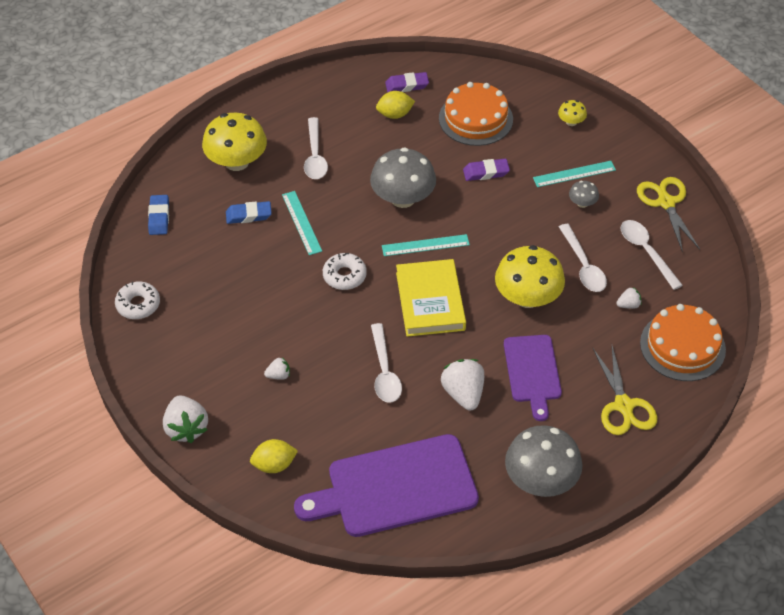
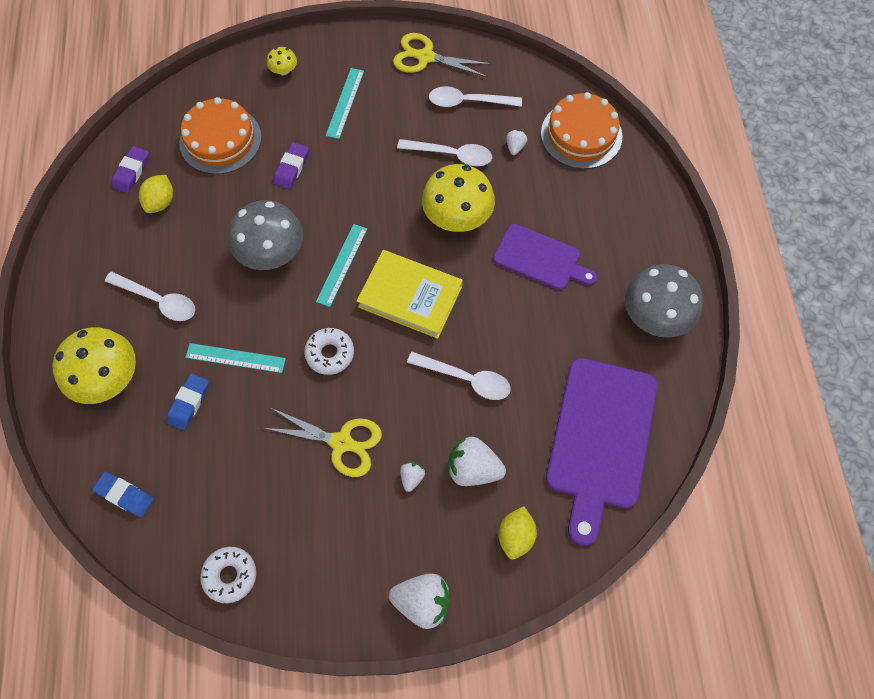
camera: 60 degrees left, 15 degrees up
white strawberry [441,359,484,410] -> white strawberry moved to [448,437,506,486]
grey mushroom [569,181,599,208] -> none
yellow scissors [593,346,657,435] -> yellow scissors moved to [263,408,382,477]

